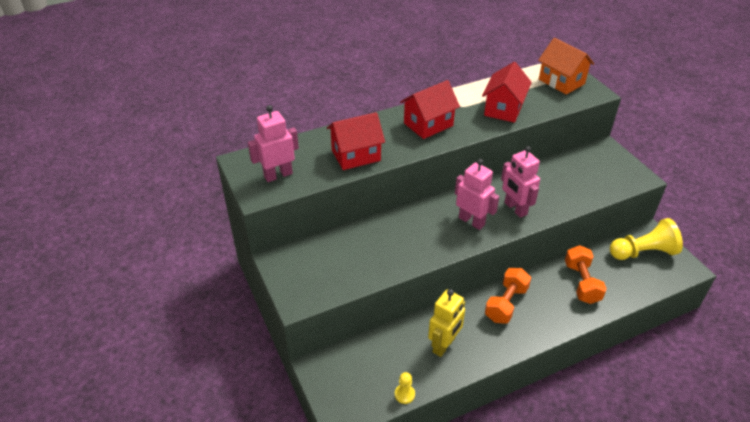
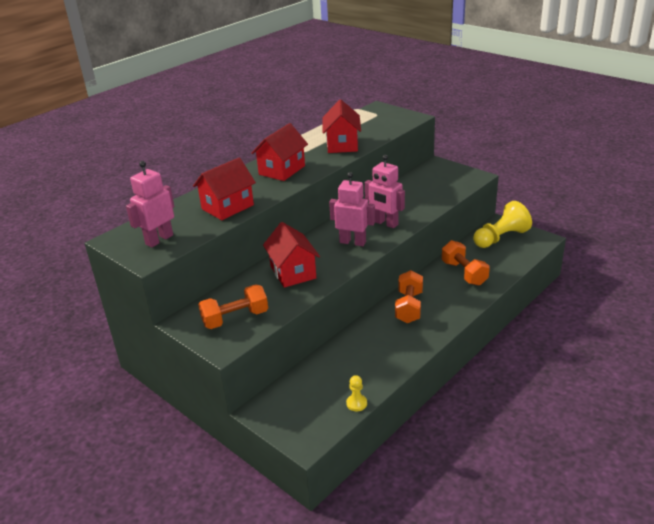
camera: 20 degrees left, 10 degrees down
yellow robot [428,289,465,357] -> none
orange house [538,38,594,95] -> none
none -> orange dumbbell [198,285,268,329]
none -> red house [263,222,320,288]

